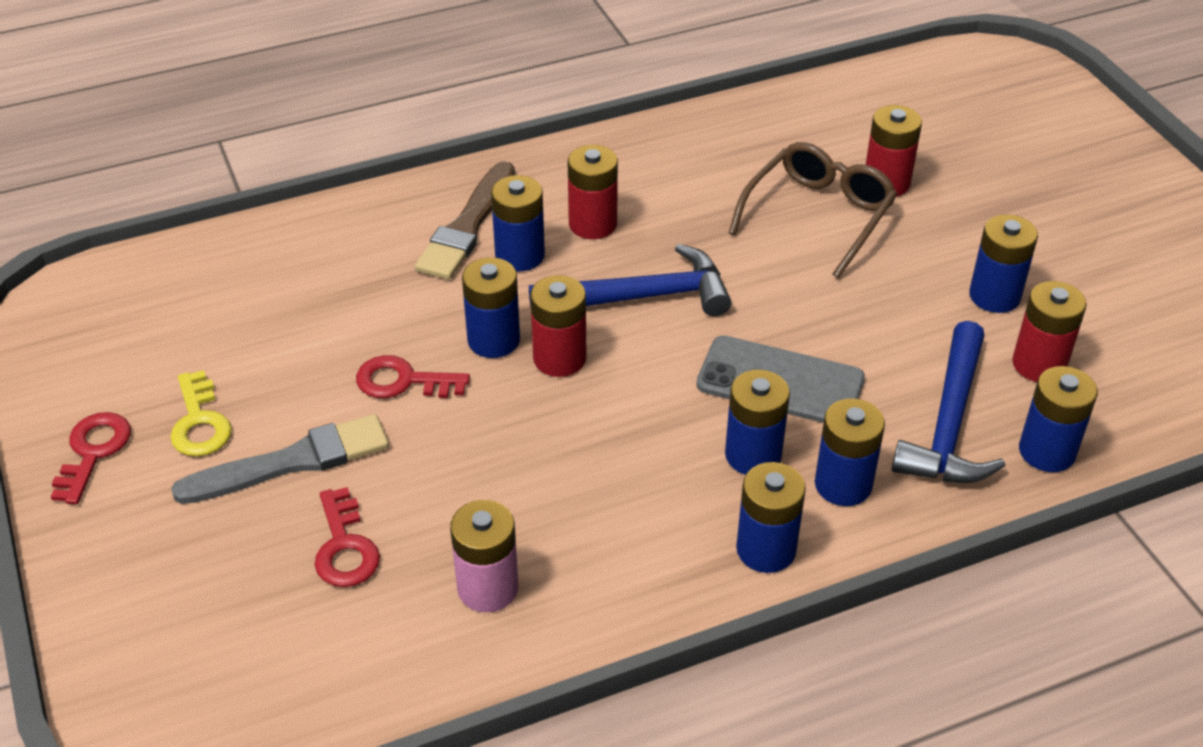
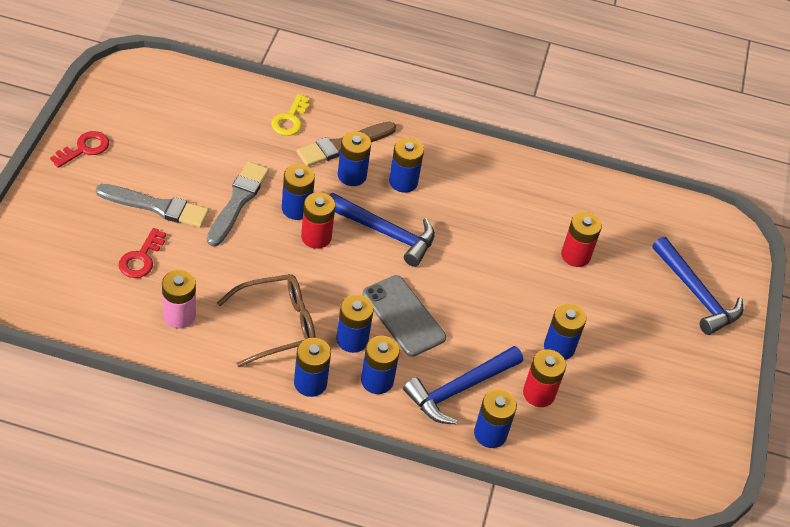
camera: 30 degrees right, 5 degrees up
yellow key [170,370,232,456] -> yellow key moved to [271,94,310,136]
red key [356,355,470,398] -> grey brush [207,162,269,247]
red battery [568,145,618,239] -> blue battery [389,138,424,193]
brown glasses [729,142,897,278] -> brown glasses moved to [217,274,316,367]
none -> blue hammer [652,236,743,335]

